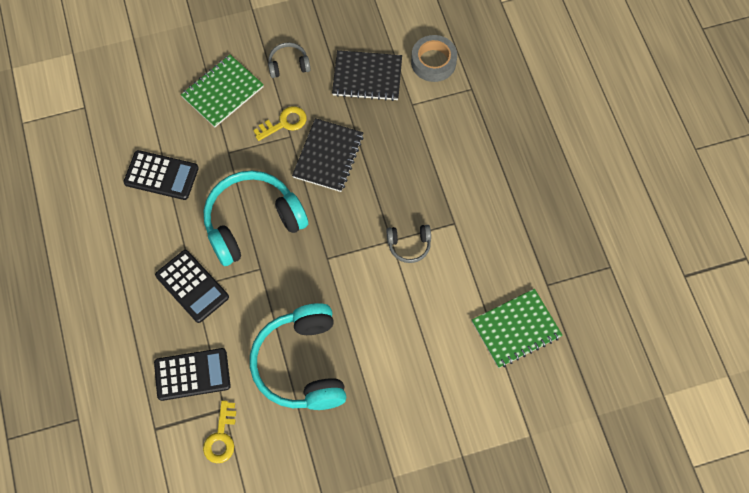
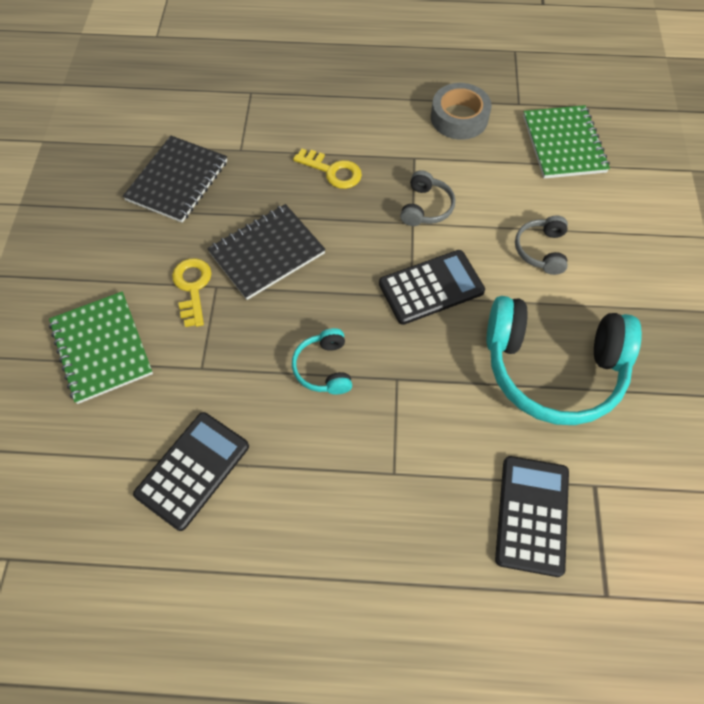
camera: 70 degrees left, 5 degrees down
black calculator [155,250,229,323] -> black calculator moved to [379,250,485,325]
yellow key [203,400,236,463] -> yellow key moved to [293,149,362,189]
turquoise headphones [204,170,308,266] -> turquoise headphones [292,328,352,395], size x0.46
grey headphones [268,42,311,78] -> grey headphones moved to [515,216,568,275]
black notebook [292,118,364,192] -> black notebook turned 75 degrees counterclockwise [207,204,326,300]
grey tape [411,35,457,82] -> grey tape moved to [431,83,492,140]

